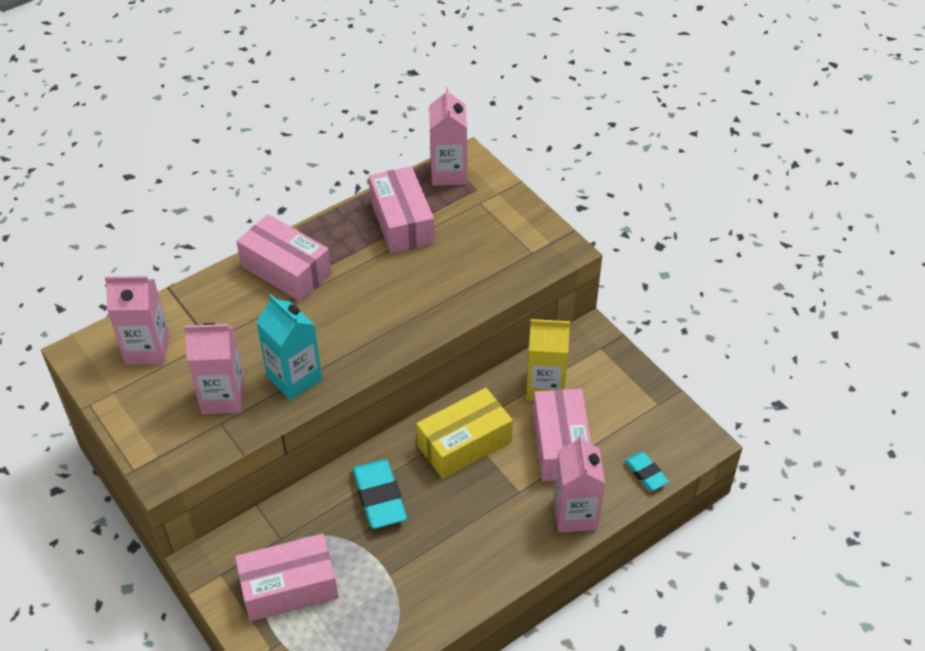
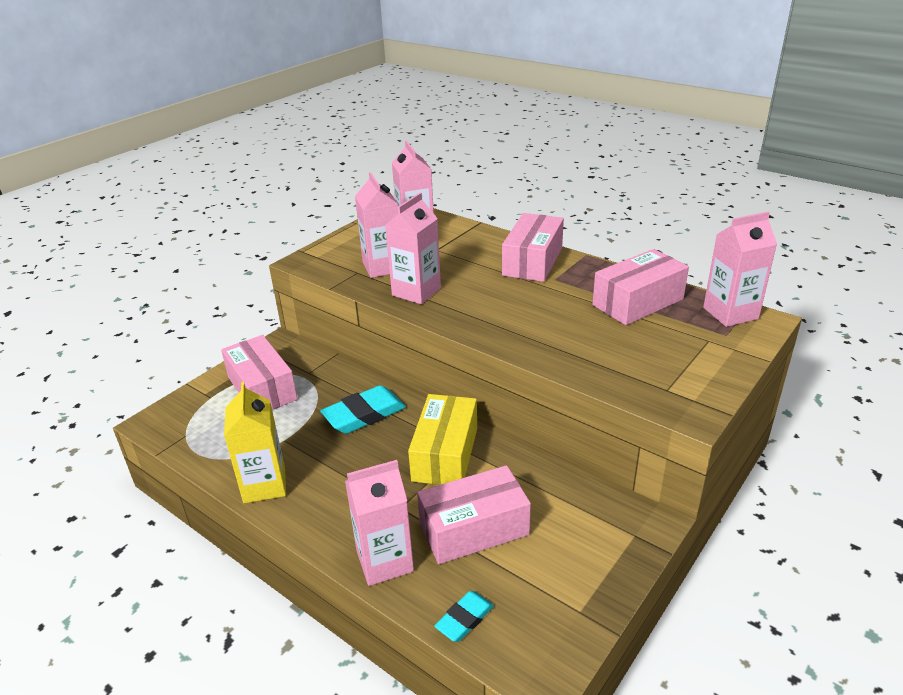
camera: 75 degrees right, 15 degrees down
turquoise carton [256,294,322,400] -> pink carton [385,193,441,304]
yellow box [416,388,513,479] -> yellow box turned 60 degrees clockwise [408,394,477,485]
yellow carton [526,318,570,401] -> yellow carton moved to [224,382,286,503]

